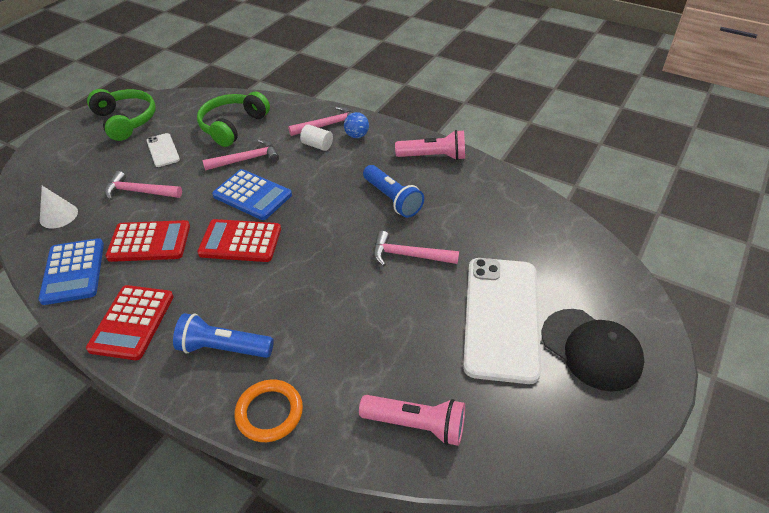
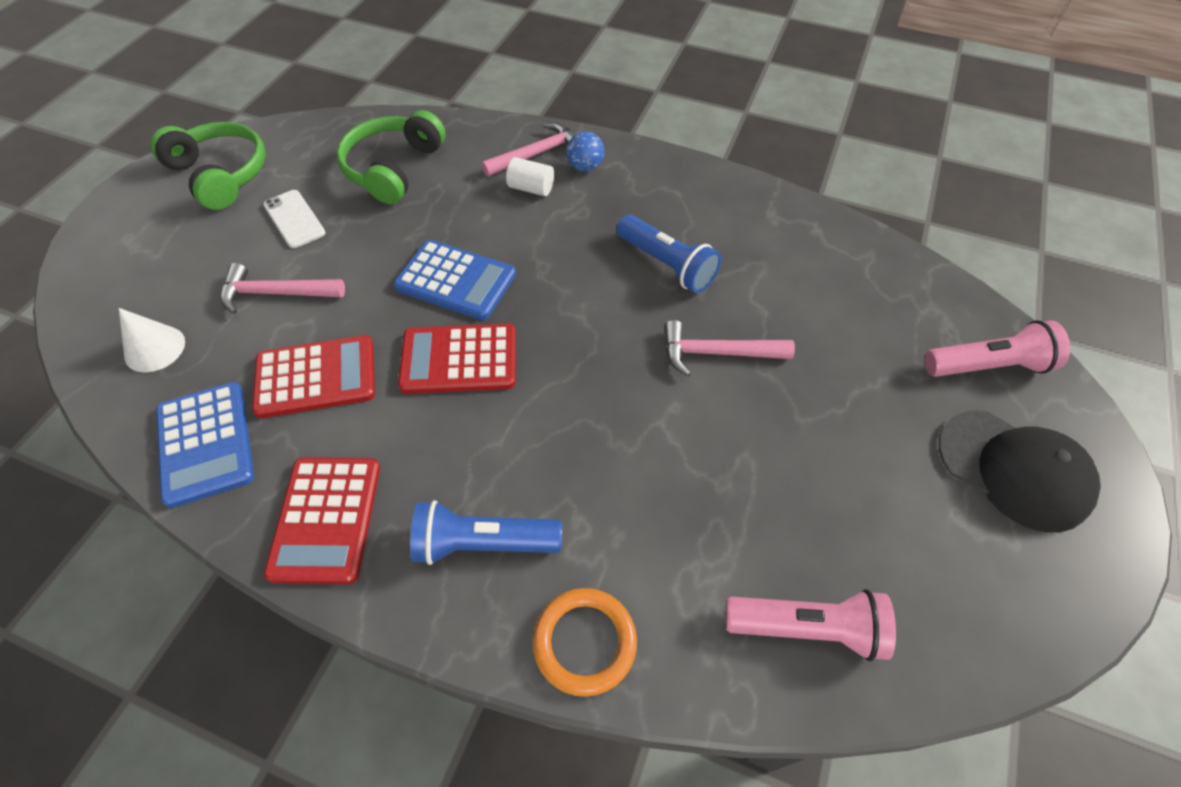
camera: 10 degrees left, 10 degrees up
pink hammer [202,139,279,171] -> none
pink flashlight [395,130,465,160] -> pink flashlight moved to [924,320,1070,377]
white phone [463,258,541,384] -> none

